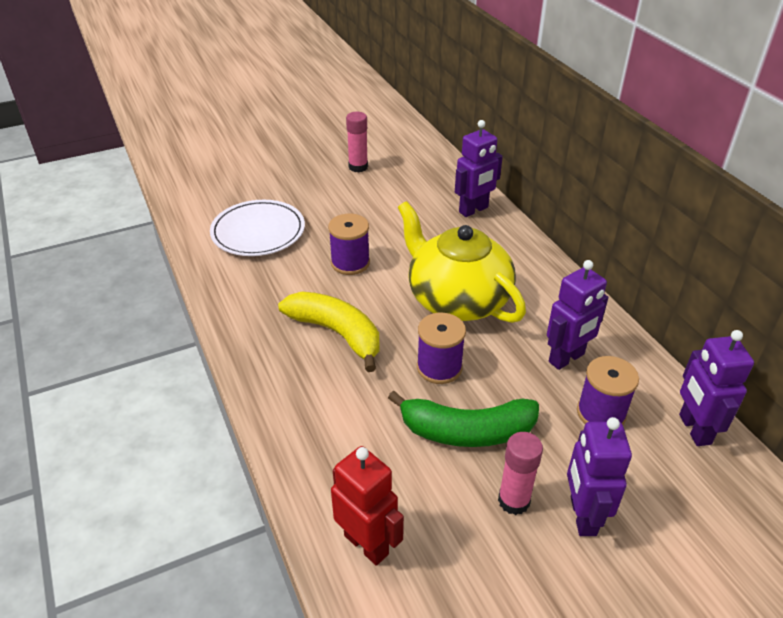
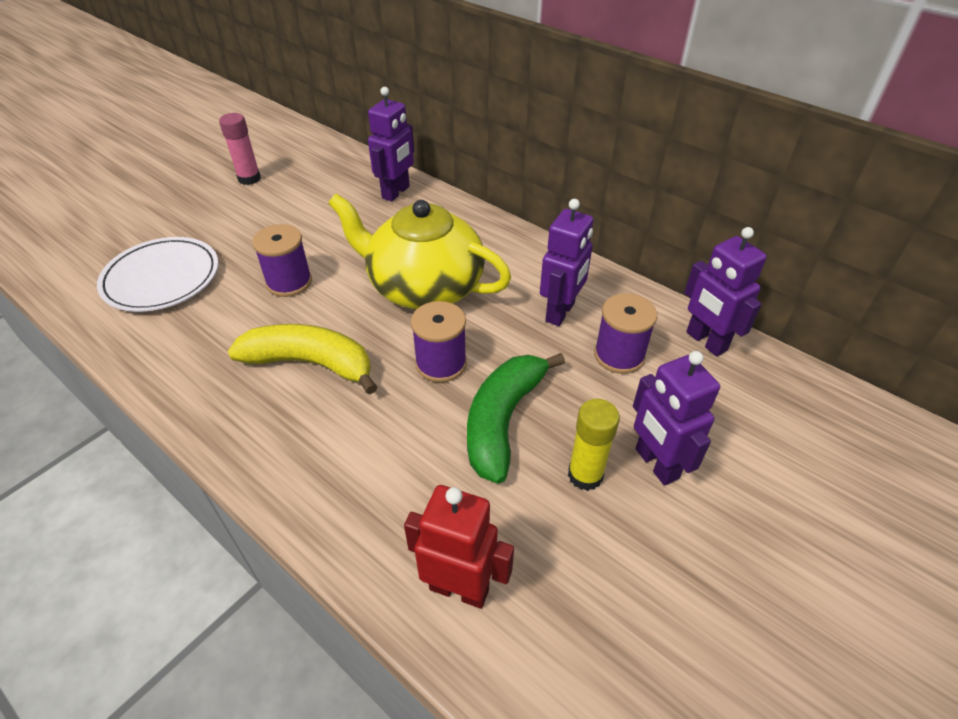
camera: 25 degrees left, 5 degrees up
green banana [388,391,539,447] -> green banana turned 135 degrees clockwise [467,353,565,483]
pink glue stick [498,432,543,515] -> yellow glue stick [568,399,620,491]

